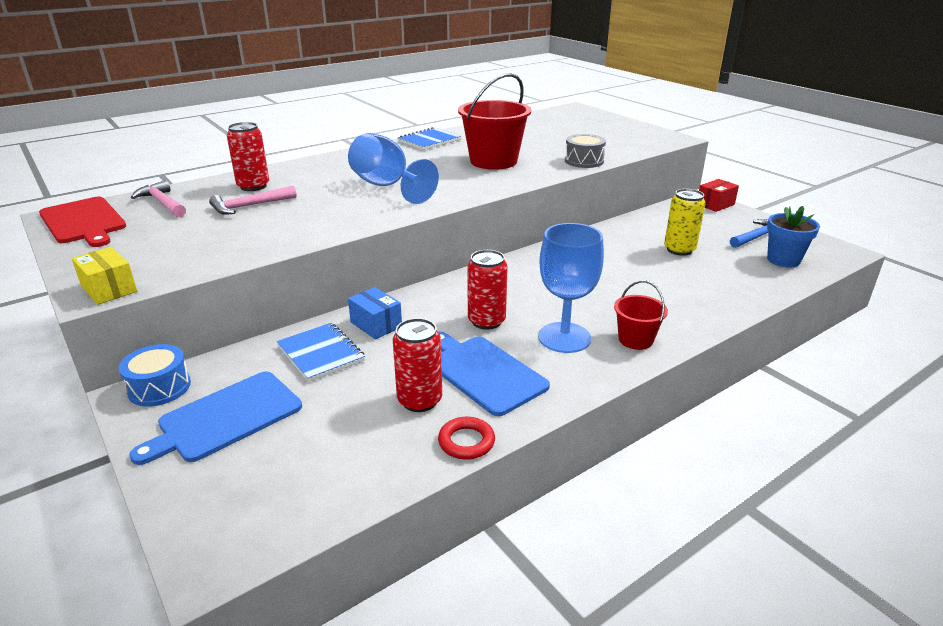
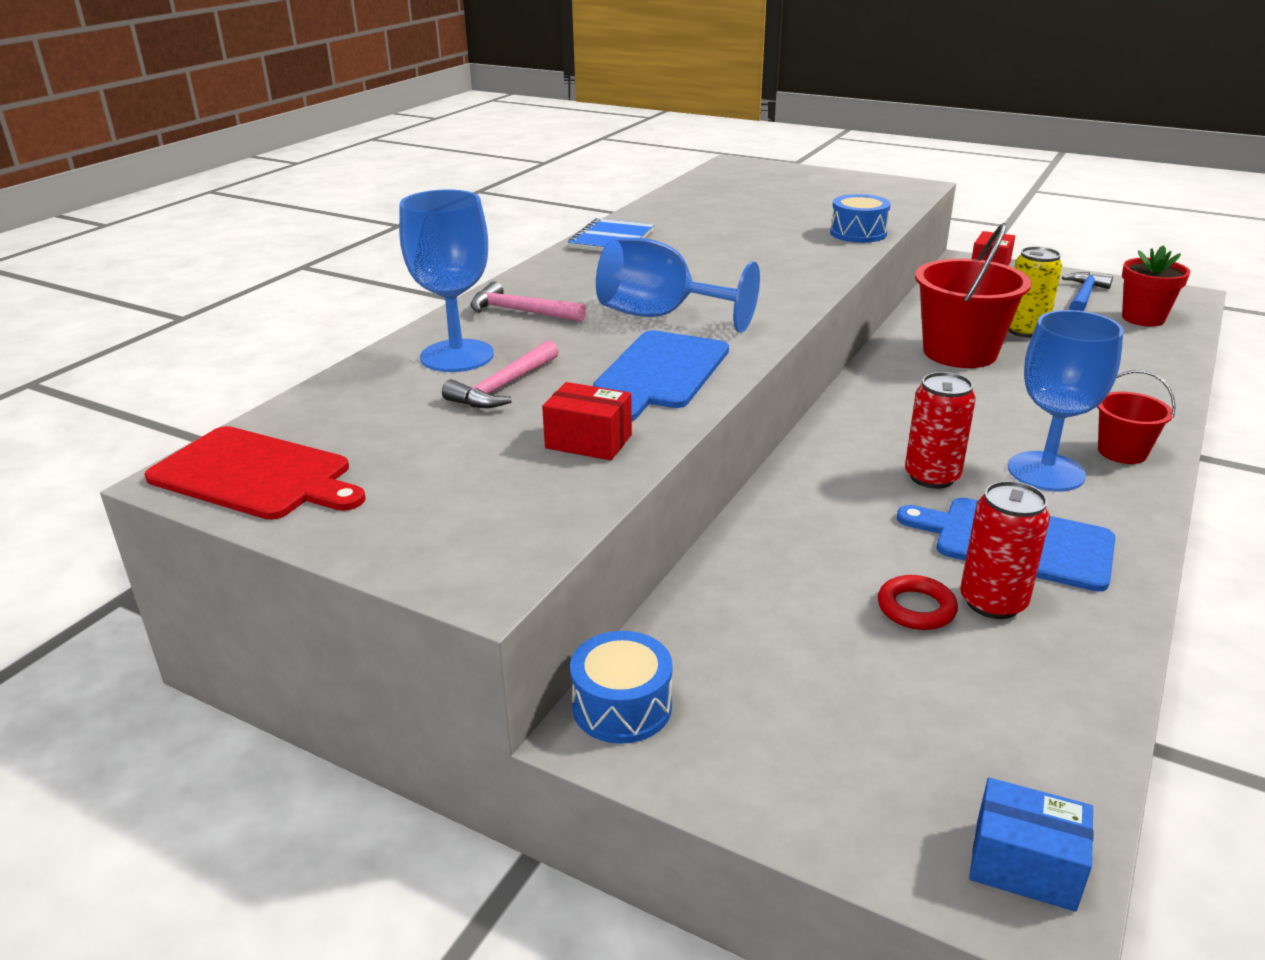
camera: 25 degrees left, 0 degrees up
yellow box [72,247,137,305] -> none
blue cutting board [129,372,302,465] -> blue cutting board moved to [593,330,729,421]
pink hammer [131,180,186,217] -> pink hammer moved to [470,281,586,322]
red can [227,122,269,191] -> blue goblet [399,189,494,372]
blue notebook [277,323,365,382] -> none
blue box [348,287,402,339] -> blue box moved to [969,778,1094,912]
red ring [438,417,495,460] -> red ring moved to [878,575,958,630]
red bucket [458,73,531,170] -> red bucket moved to [915,223,1031,368]
grey drum [565,134,606,168] -> blue drum [830,194,891,243]
blue flower pot [767,206,820,268] -> red flower pot [1122,245,1190,327]
none -> red box [542,382,632,461]

